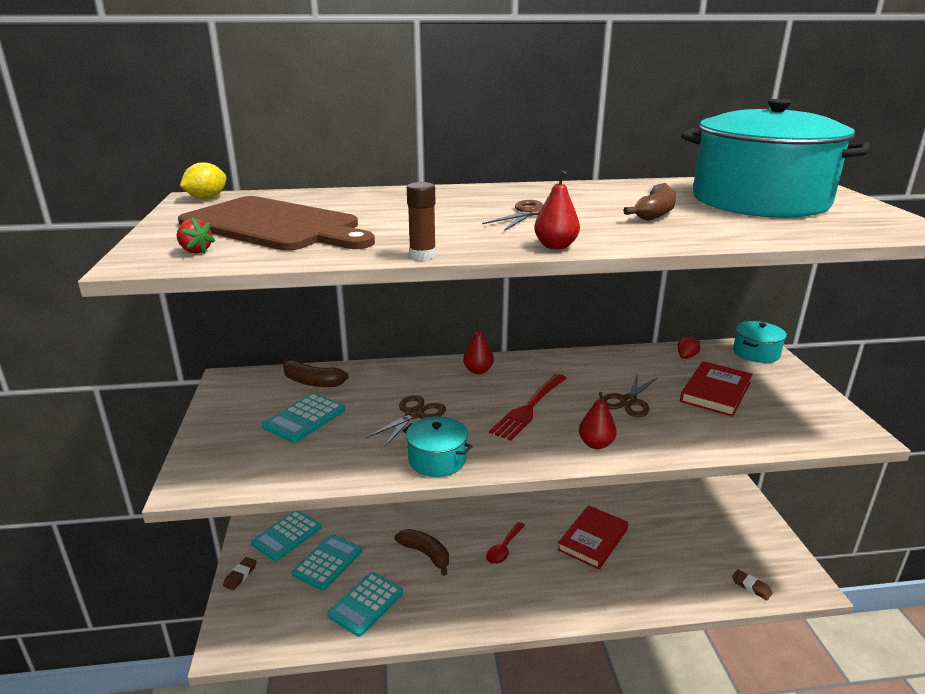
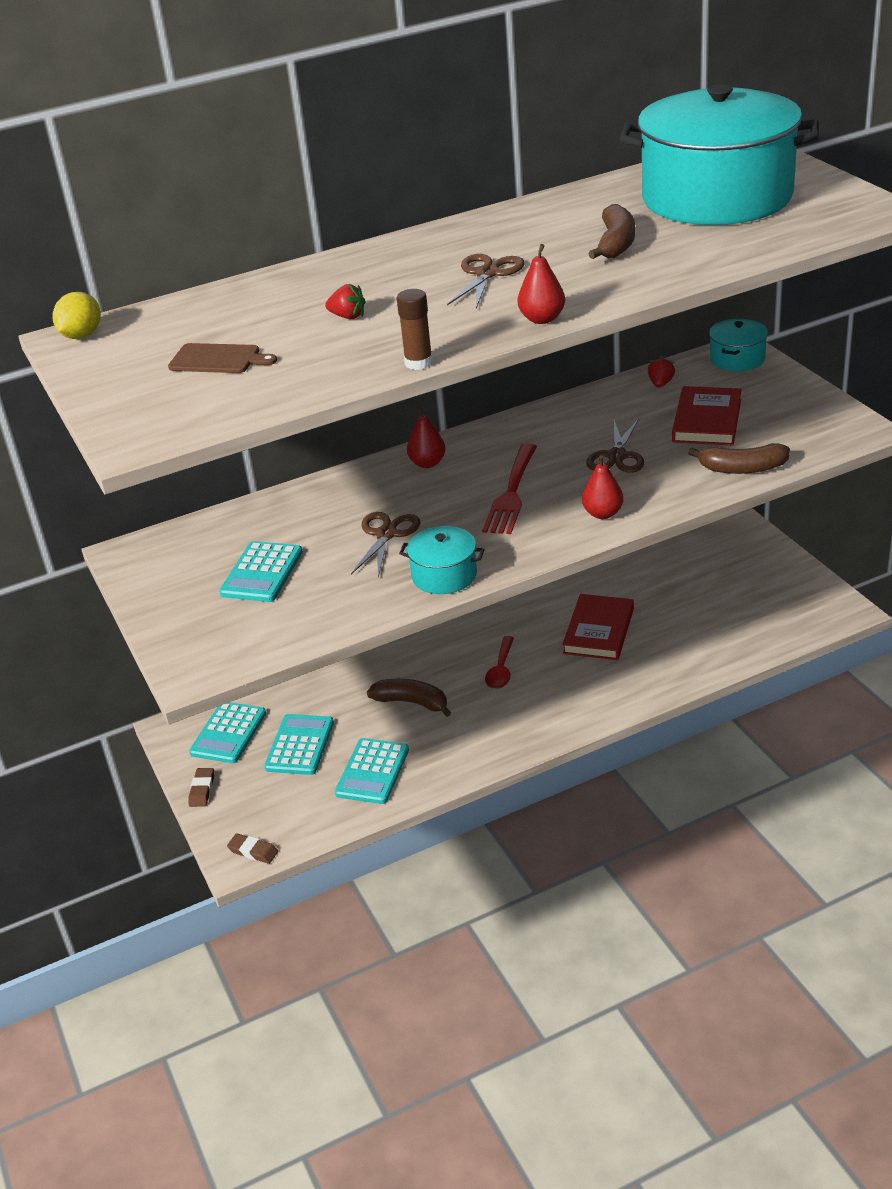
camera: 15 degrees left, 10 degrees up
red strawberry [177,217,215,254] -> red strawberry moved to [325,284,366,319]
brown cutting board [178,196,375,251] -> brown cutting board [168,343,277,373], size x0.43
brown banana [283,358,349,387] -> brown banana moved to [688,443,790,474]
brown eraser [732,569,773,600] -> brown eraser moved to [227,833,278,864]

